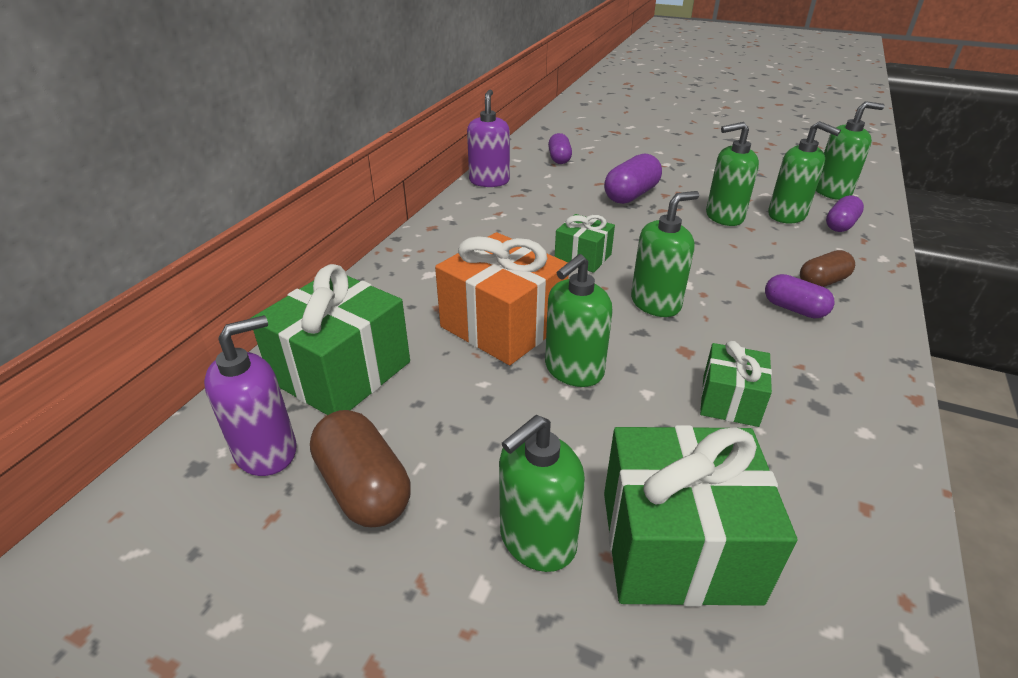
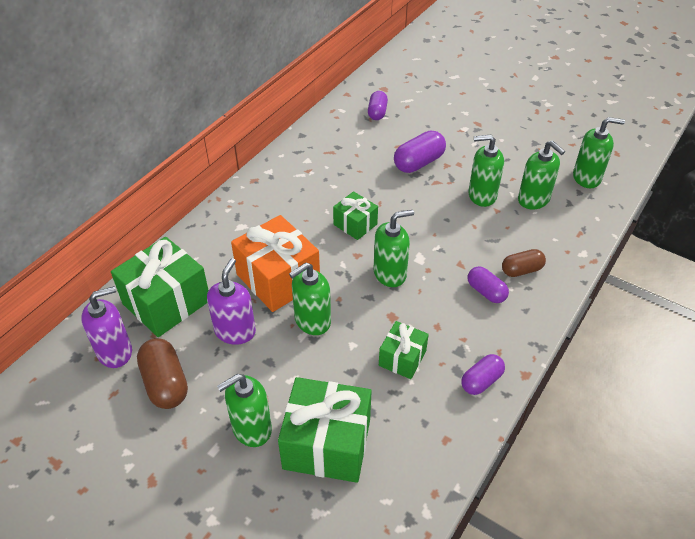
camera: 10 degrees right, 10 degrees up
purple soap dispenser [467,90,510,187] -> purple soap dispenser moved to [207,258,256,345]
purple capsule [826,195,864,232] -> purple capsule moved to [461,354,505,395]

